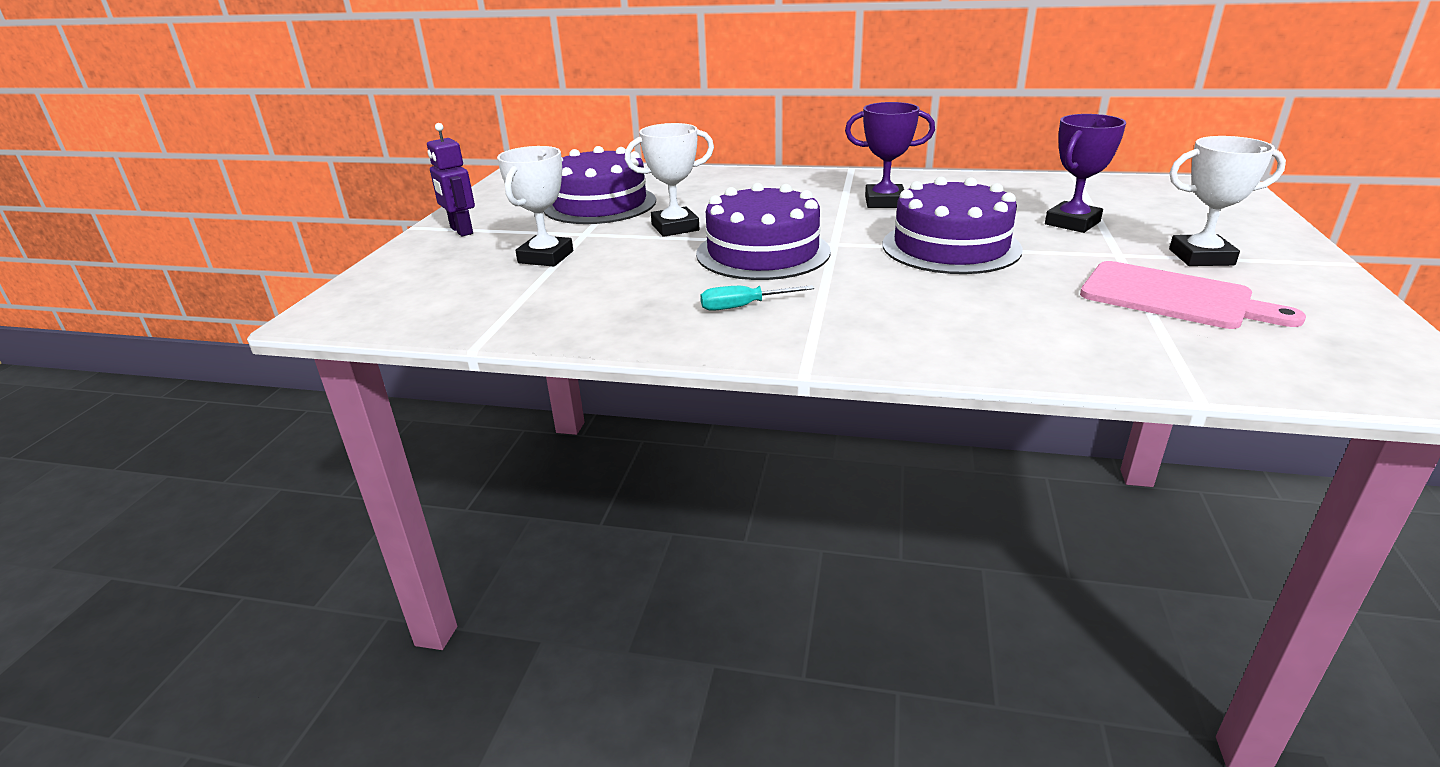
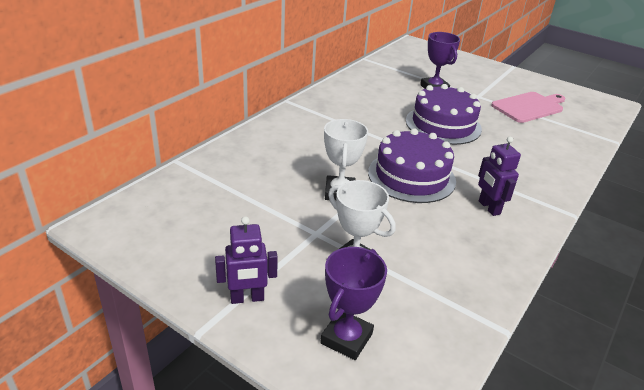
camera: 70 degrees left, 5 degrees up
purple cake [543,146,656,224] -> none
turquoise screwdriver [700,285,815,311] -> purple robot [478,137,521,216]
purple trophy [845,102,935,208] -> purple trophy moved to [320,247,387,360]
white trophy [1169,136,1286,266] -> none

